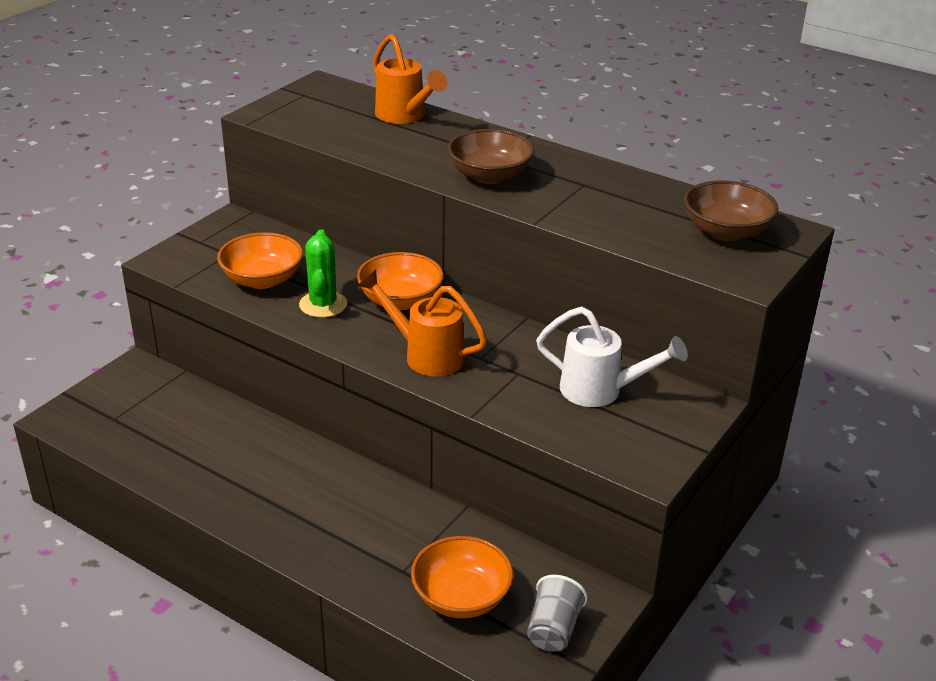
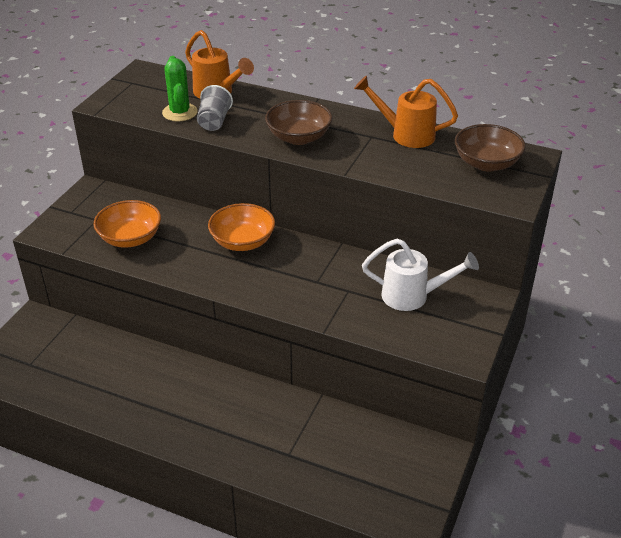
camera: 10 degrees left, 5 degrees up
green cactus [299,229,347,318] -> green cactus moved to [162,56,198,122]
orange watering can [357,270,487,376] -> orange watering can moved to [354,75,458,148]
orange bowl [411,536,513,618] -> none
grey cup [527,575,588,652] -> grey cup moved to [197,85,233,131]

